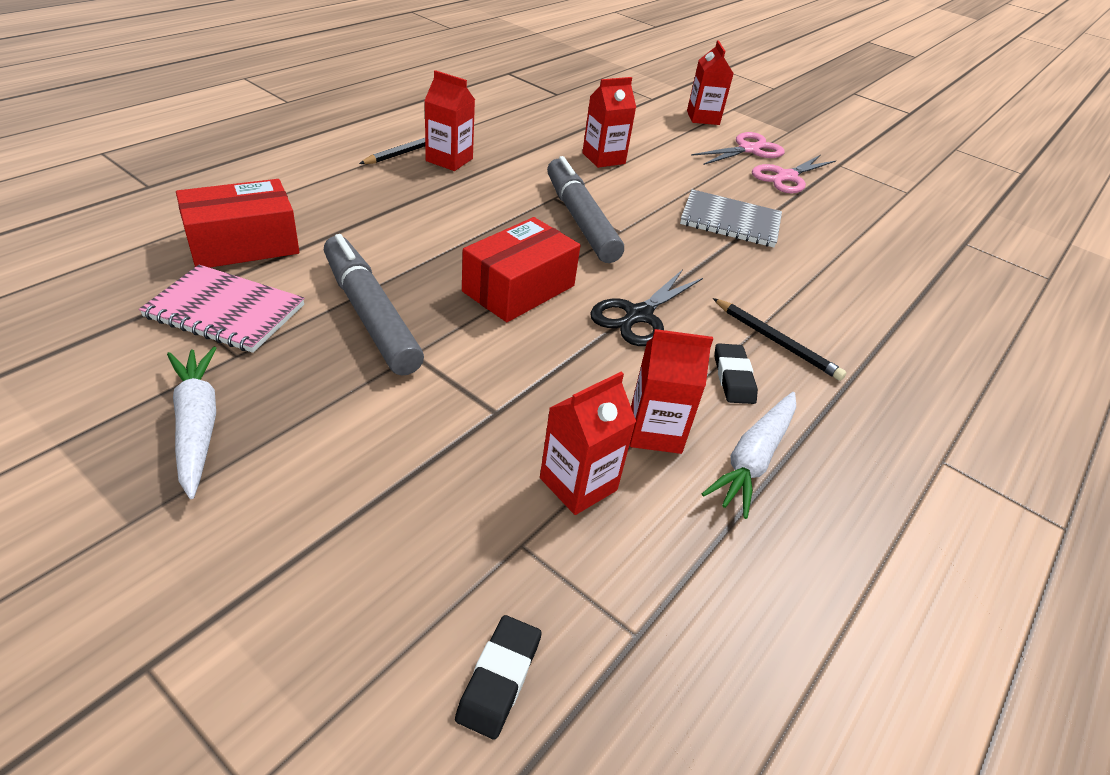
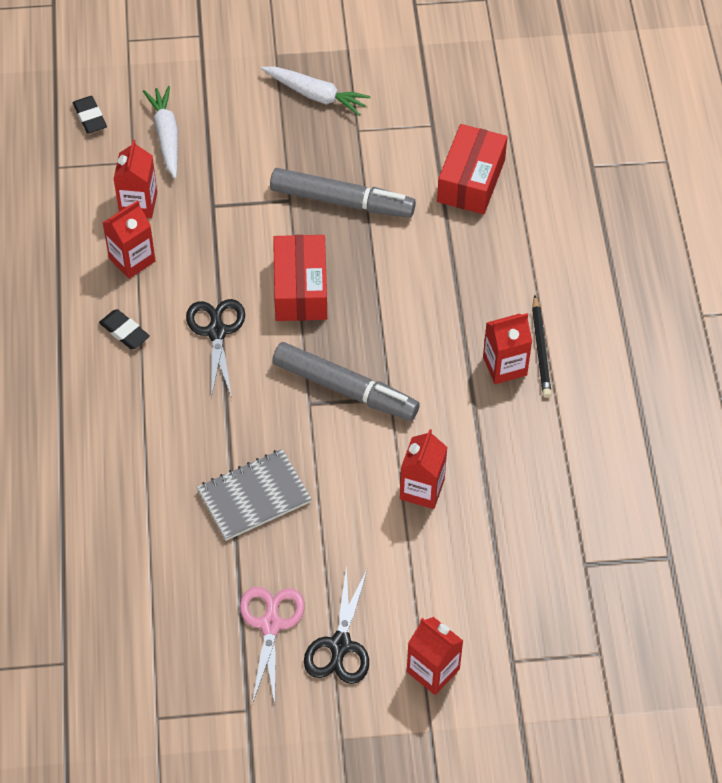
camera: 140 degrees right, 15 degrees up
pink notebook [139,265,304,353] -> none
pink scissors [691,132,785,165] -> black scissors [304,565,369,684]
white carrot [702,392,796,519] -> white carrot moved to [143,86,178,179]
black pencil [713,298,847,381] -> none

